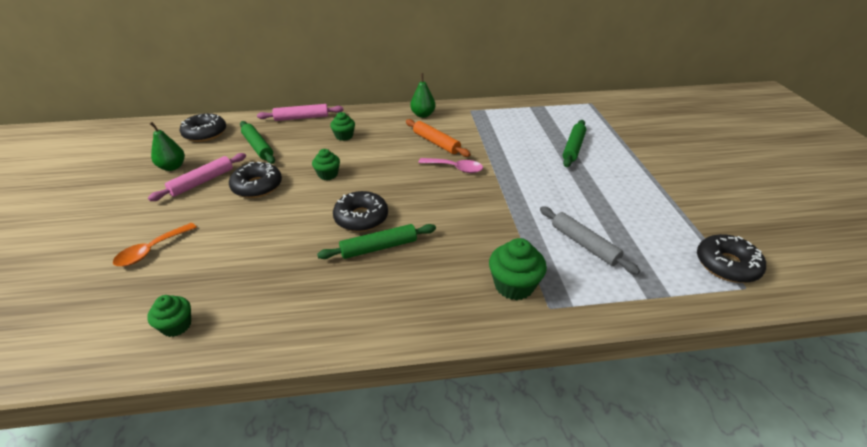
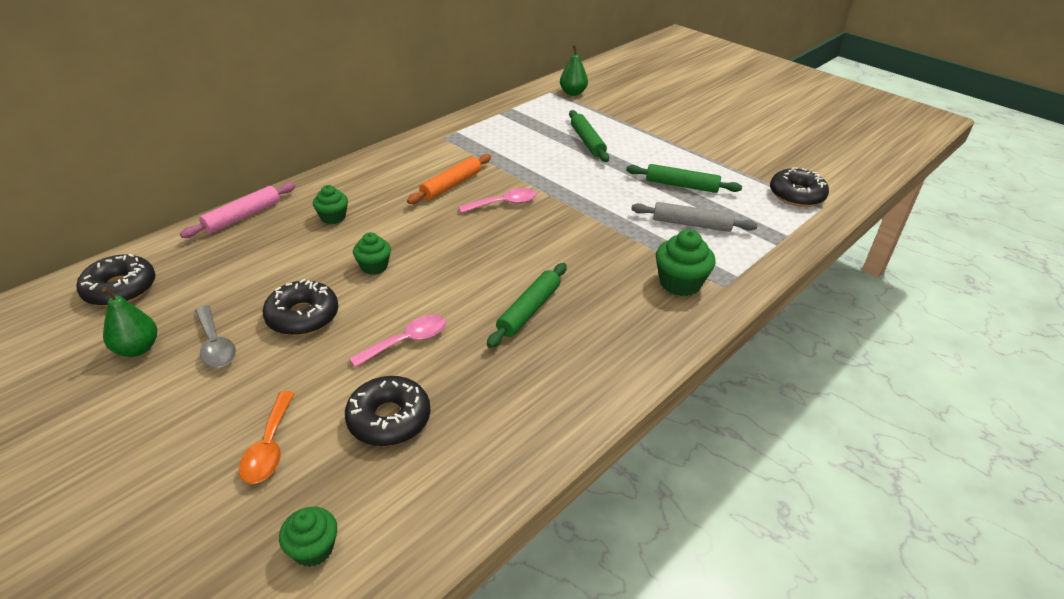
camera: 40 degrees left, 0 degrees up
green cupcake [147,295,191,337] -> green cupcake moved to [279,507,337,567]
pink rolling pin [148,153,246,201] -> grey spoon [195,305,236,368]
green rolling pin [240,121,275,164] -> green rolling pin moved to [626,164,742,193]
black donut [333,191,388,232] -> black donut moved to [345,376,431,446]
orange rolling pin [406,119,471,157] -> orange rolling pin turned 60 degrees counterclockwise [407,154,491,204]
green pear [410,73,436,118] -> green pear moved to [560,45,588,96]
none -> pink spoon [349,315,446,367]

